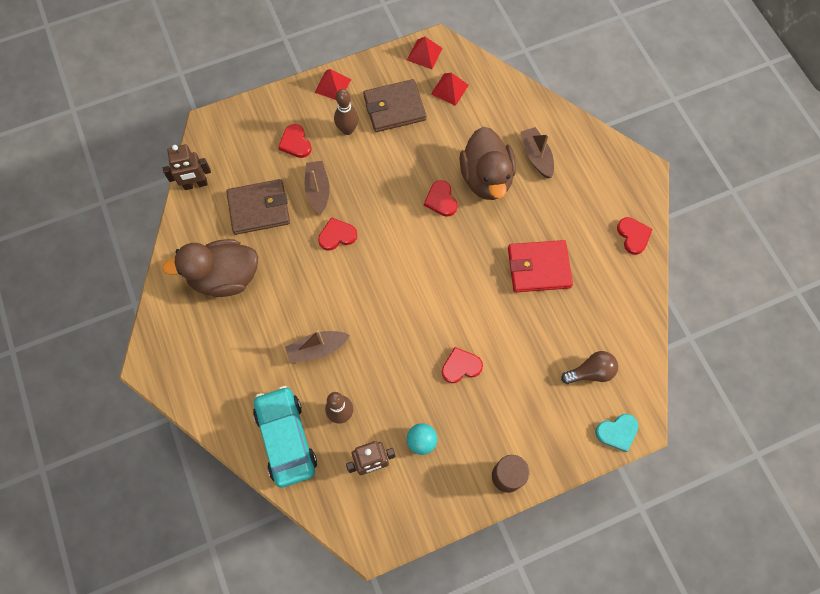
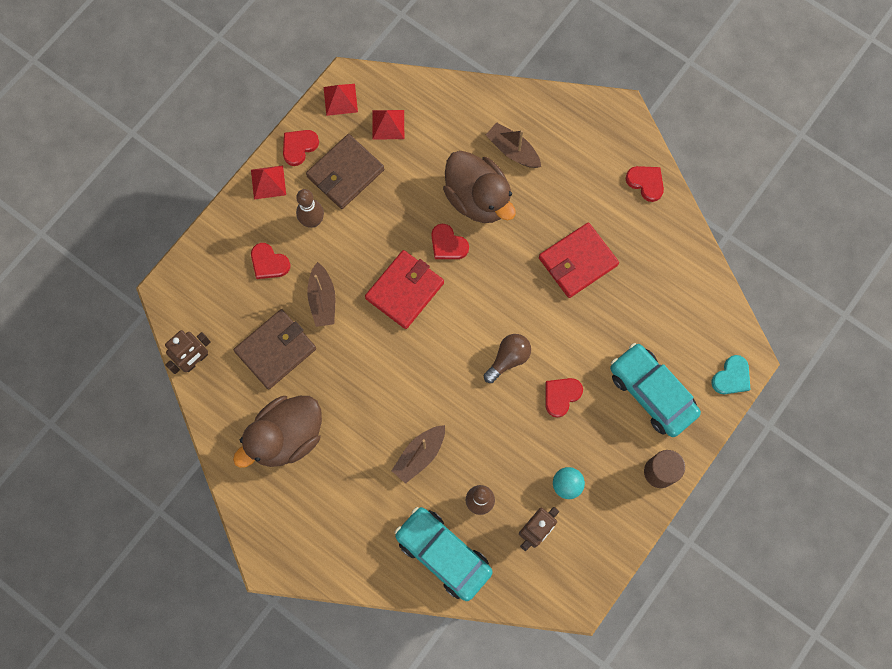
camera: 30 degrees left, 5 degrees up
brown boat [305,161,330,215] -> brown boat turned 150 degrees counterclockwise [307,262,335,327]
red heart [318,217,357,251] -> red heart moved to [283,130,319,166]
brown light bulb [561,351,618,384] -> brown light bulb moved to [484,334,531,383]
none -> red wallet [365,250,444,329]
none -> turquoise car [610,343,701,437]

